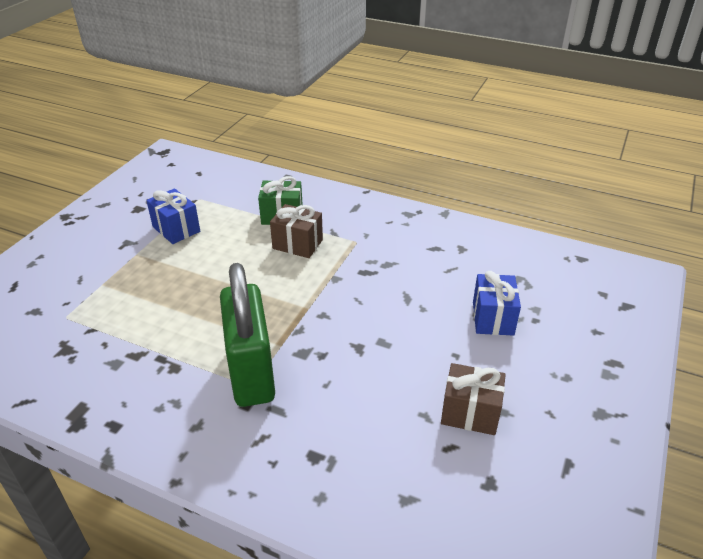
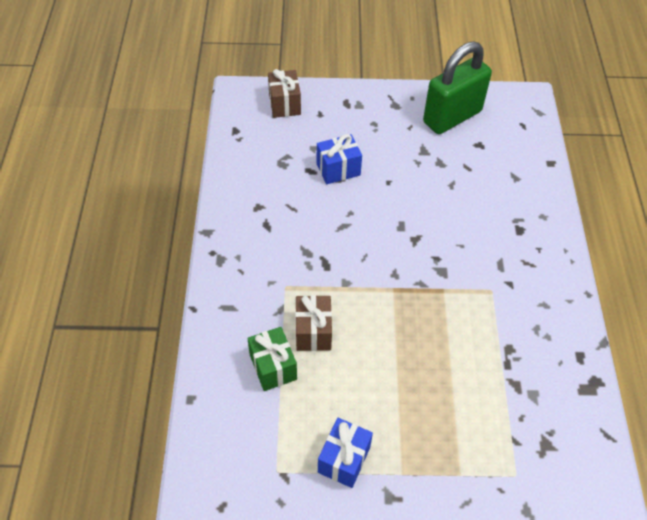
camera: 115 degrees left, 15 degrees up
green padlock [220,263,275,407] -> green padlock moved to [423,41,492,134]
brown gift [441,363,506,435] -> brown gift moved to [268,69,301,118]

